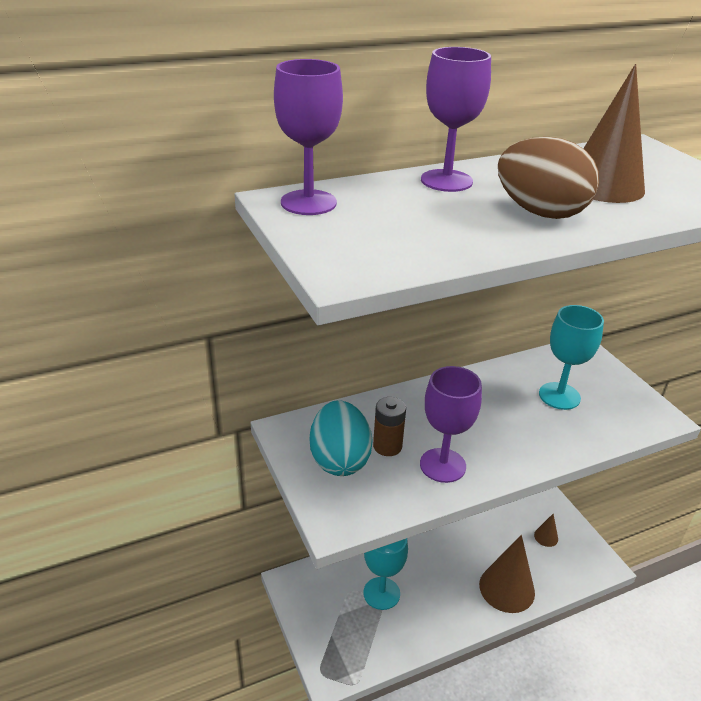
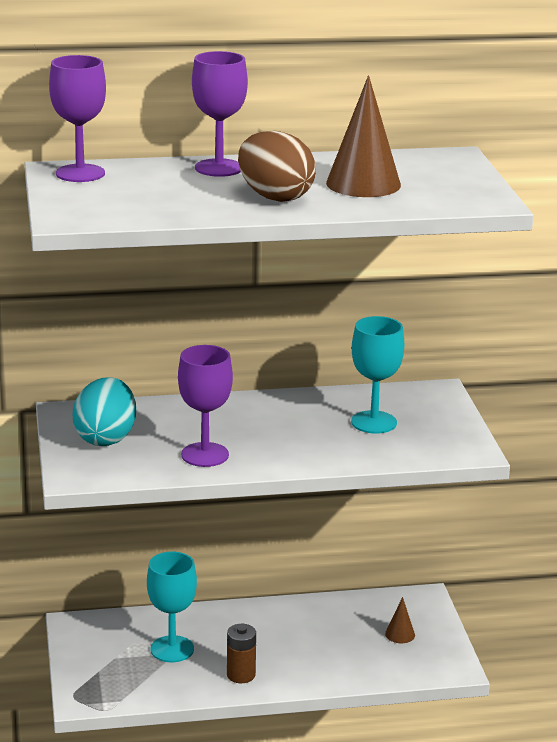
camera: 15 degrees right, 10 degrees down
brown battery [373,397,406,456] -> brown battery moved to [227,624,256,683]
brown cone [479,535,535,613] -> none

